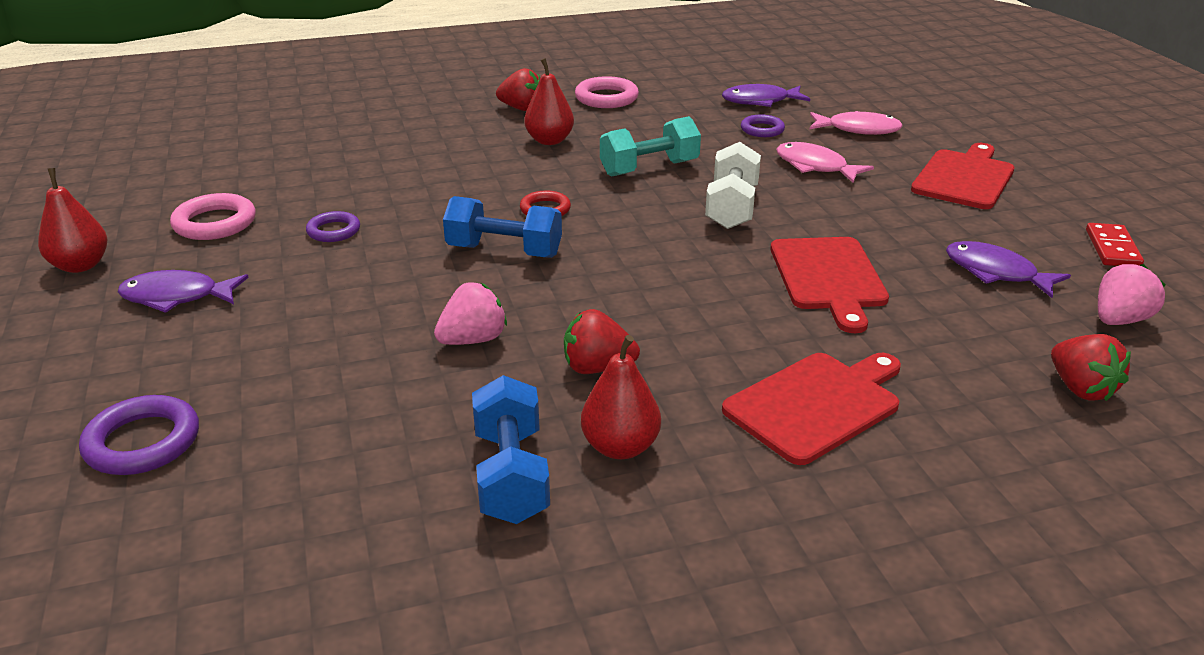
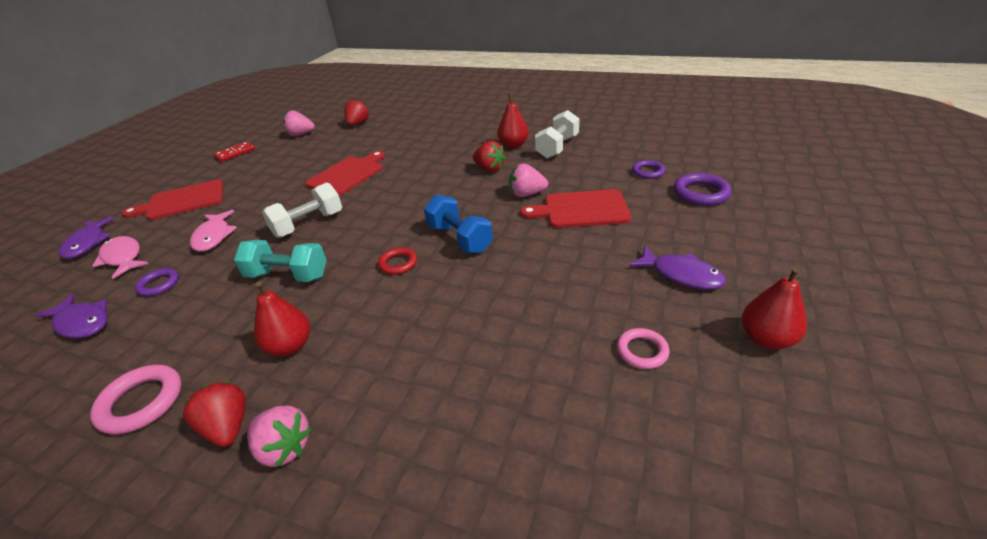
camera: 140 degrees left, 5 degrees up
pink ring [170,193,256,240] -> pink ring [617,328,670,369], size x0.64
purple ring [306,211,360,242] -> purple ring moved to [632,160,665,179]
blue dumbbell [472,375,550,524] -> white dumbbell [535,110,579,159]
red cutting board [722,353,901,465] -> red cutting board moved to [521,189,631,228]
purple fish [946,241,1071,298] -> purple fish moved to [58,217,114,259]
none -> pink strawberry [247,405,312,467]

